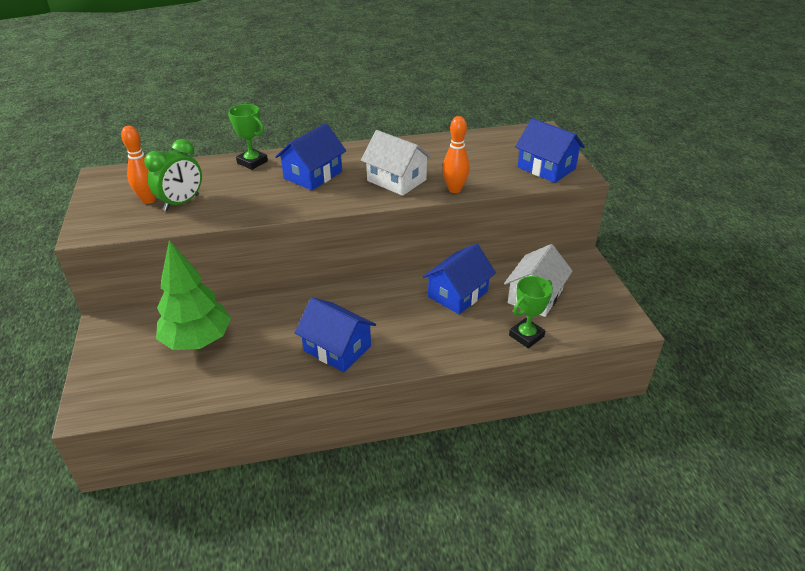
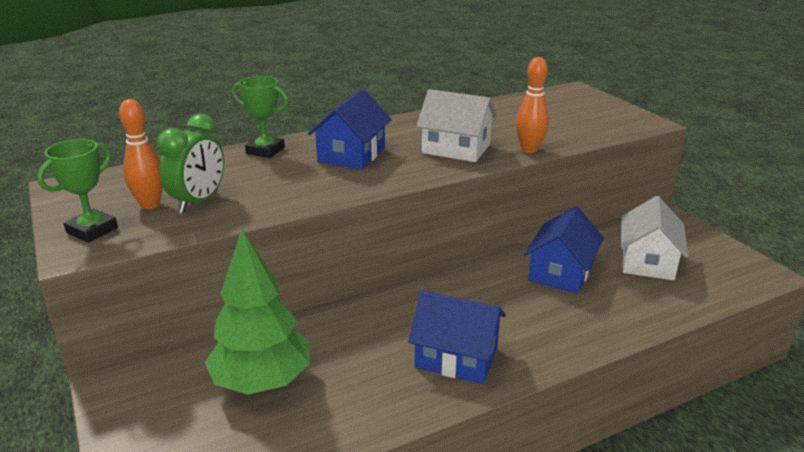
camera: 15 degrees left, 10 degrees down
green trophy [509,276,553,348] -> green trophy moved to [37,139,118,243]
blue house [515,118,585,183] -> none

